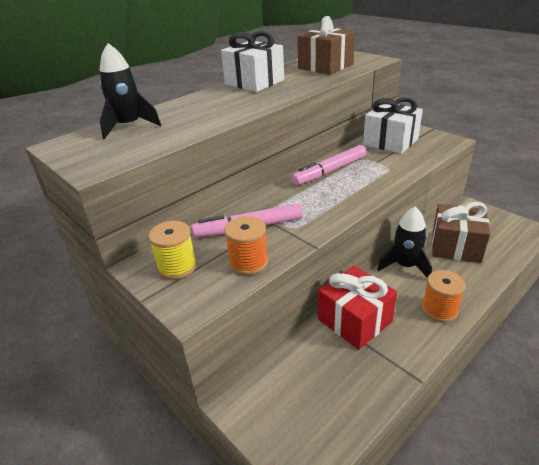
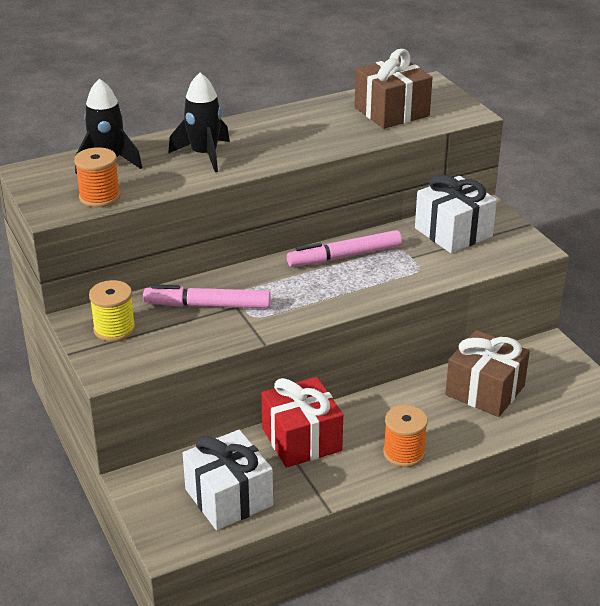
camera: 15 degrees right, 0 degrees up
white gift [221,31,284,92] -> white gift moved to [183,430,273,530]
orange spool [224,216,268,275] -> orange spool moved to [74,147,120,207]
black rocket [377,207,432,278] -> black rocket moved to [168,72,230,172]

